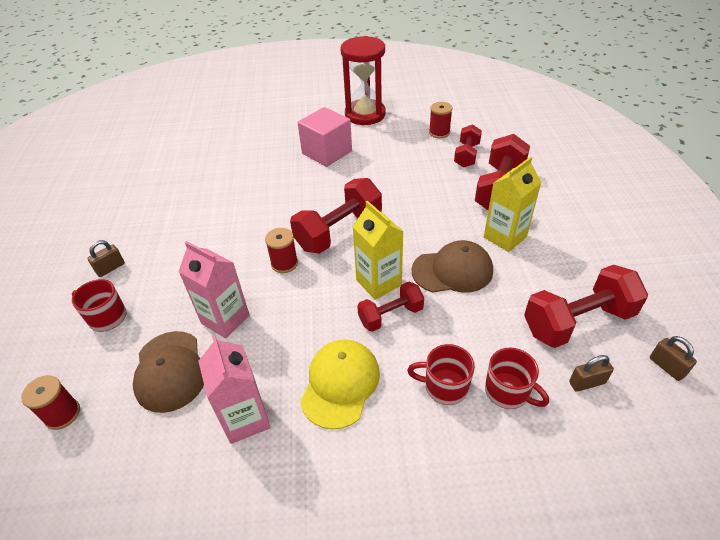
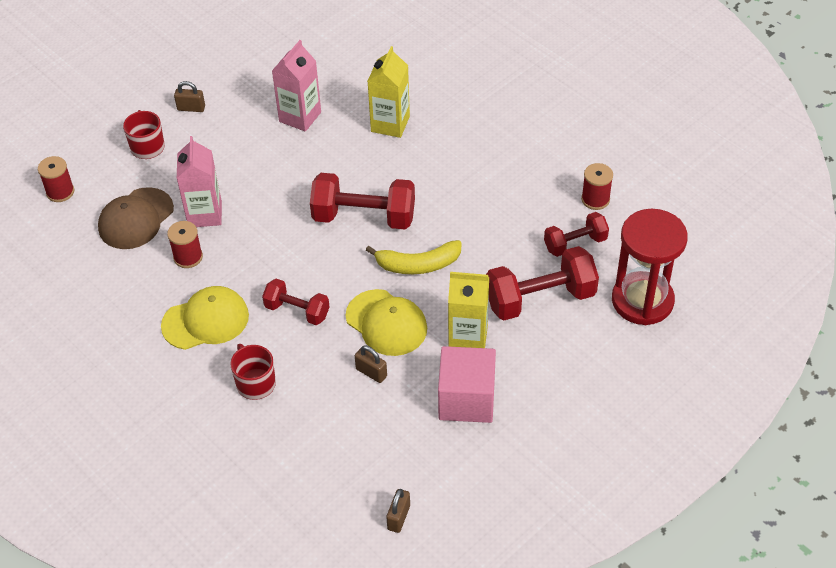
camera: 50 degrees right, 5 degrees up
pink carton [198,335,271,444] -> pink carton moved to [272,40,321,132]
red spool [265,228,298,273] -> red spool moved to [167,221,203,268]
pink cube [297,107,352,167] -> pink cube moved to [438,346,496,423]
red hourglass [340,36,386,125] -> red hourglass moved to [612,209,688,325]
yellow carton [353,201,404,300] -> yellow carton moved to [368,46,410,138]
brown cap [411,240,493,293] -> yellow cap [346,289,427,356]
red mug [485,348,549,409] -> none
red dumbbell [524,265,648,348] -> none
brown padlock [569,355,614,392] -> brown padlock moved to [355,346,387,383]
none -> yellow banana [366,240,462,274]

